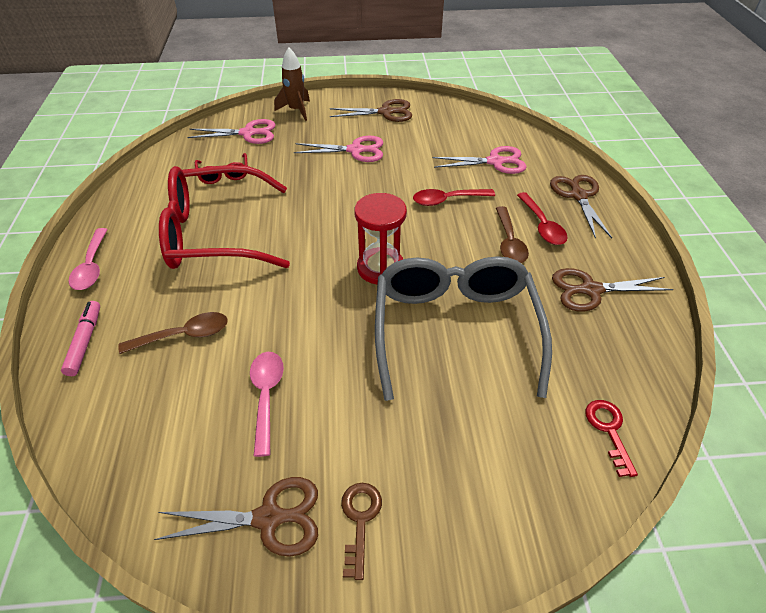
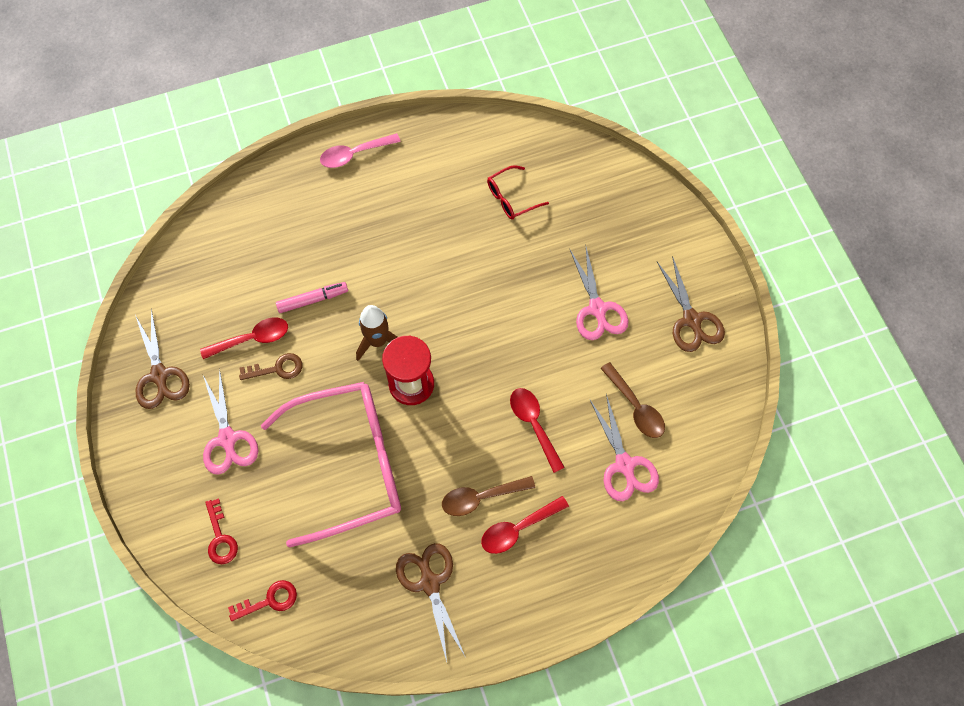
camera: 75 degrees right, 20 degrees up
pink marker [61,301,100,376] -> pink marker moved to [276,282,348,313]
brown spoon [118,312,228,354] -> brown spoon moved to [600,362,665,438]
red glasses [159,165,290,269] -> none
pink scissors [187,119,276,144] -> pink scissors moved to [203,368,258,475]
pink spoon [250,352,284,457] -> red spoon [200,318,288,359]
brown rocket [274,47,310,121] -> brown rocket moved to [356,305,397,361]
brown key [341,483,382,580] -> brown key moved to [239,353,302,380]
grey glasses [375,256,552,401] -> pink glasses [261,382,401,548]
brown scissors [550,175,612,239] -> none
none -> red key [205,498,238,564]

